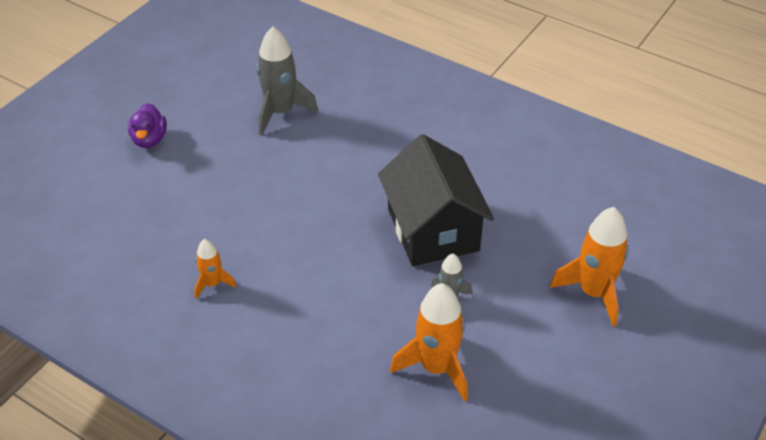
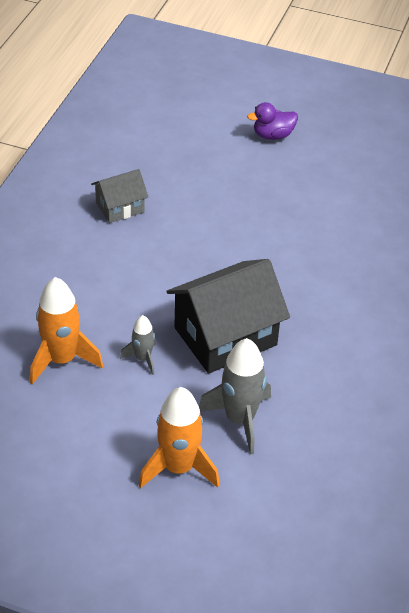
camera: 75 degrees right, 0 degrees up
orange rocket [194,239,236,299] -> grey house [91,169,148,223]
grey rocket [257,26,318,135] -> grey rocket moved to [199,338,271,455]

